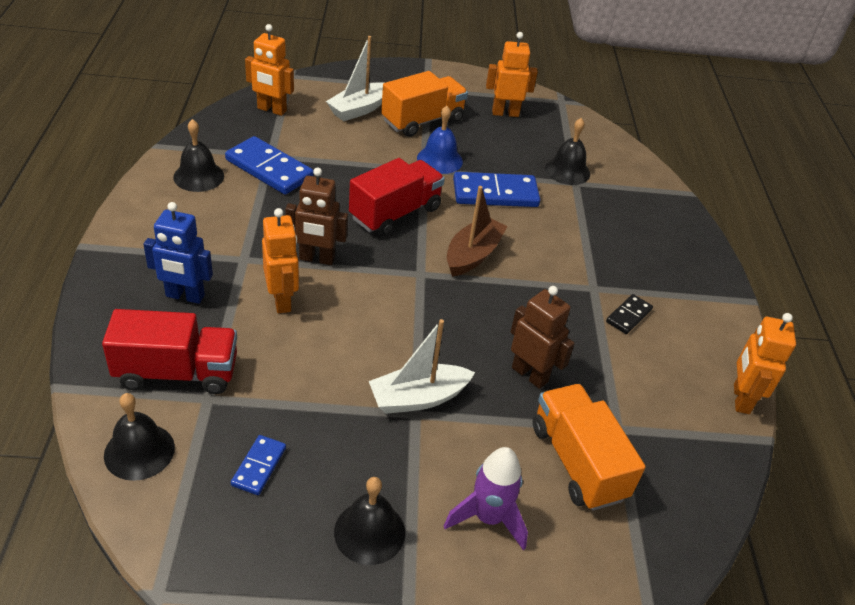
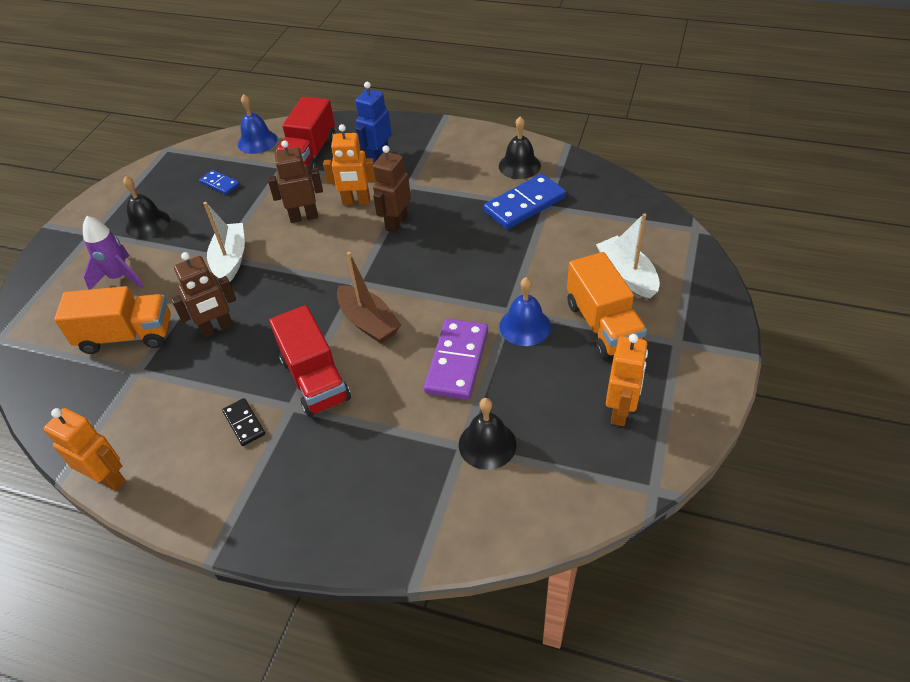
camera: 115 degrees right, 5 degrees up
black bell [104,393,175,481] -> blue bell [238,94,277,154]
orange robot [245,24,294,116] -> none
red truck [349,158,445,236] -> red truck moved to [269,305,351,417]
blue domino [453,172,540,207] -> purple domino [424,319,488,400]
none -> brown robot [268,140,323,223]

